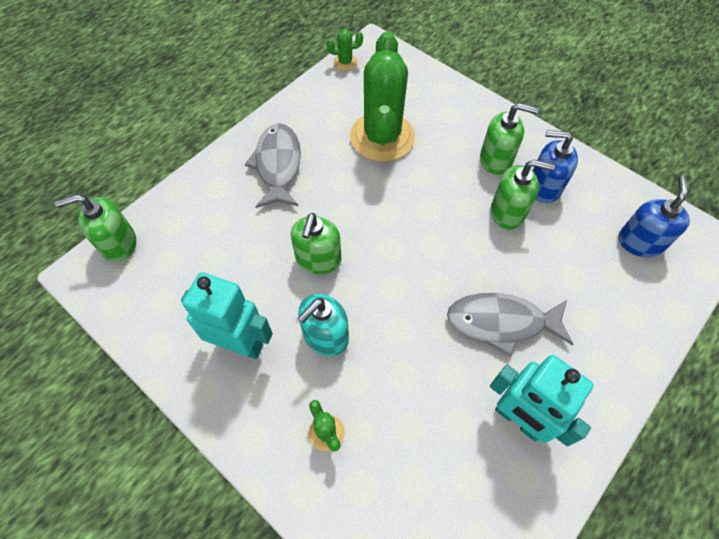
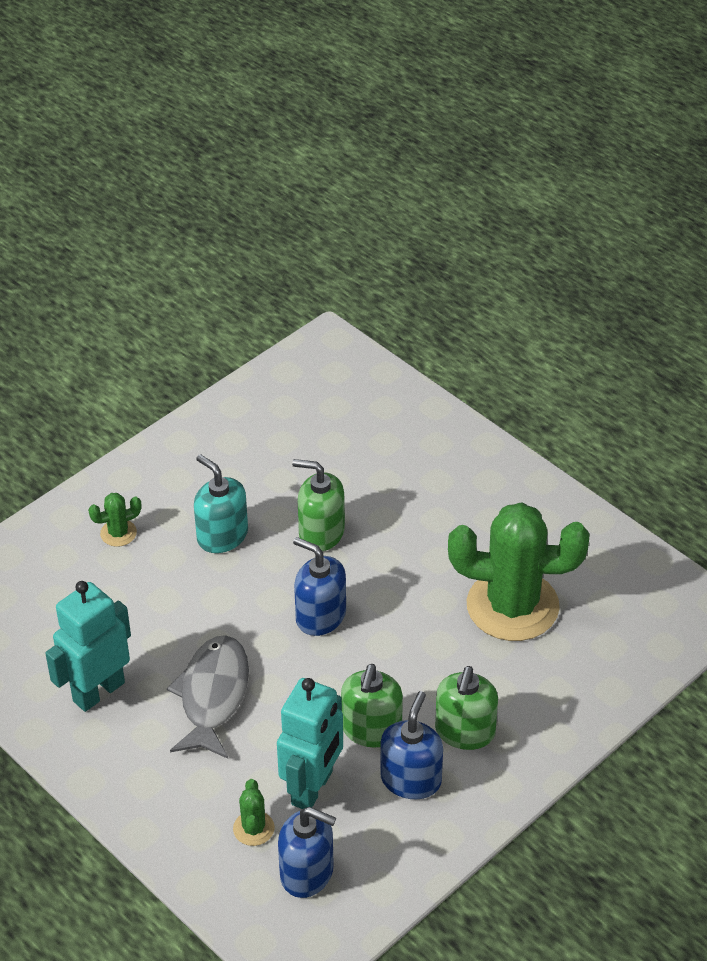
camera: 95 degrees right, 15 degrees down
green soap dispenser [55,194,136,262] -> none
turquoise robot [181,272,273,359] -> turquoise robot moved to [277,678,343,809]
grey fish [245,123,301,208] -> none
green cactus [327,29,363,71] -> green cactus moved to [233,779,275,846]
none -> blue soap dispenser [293,537,346,636]

